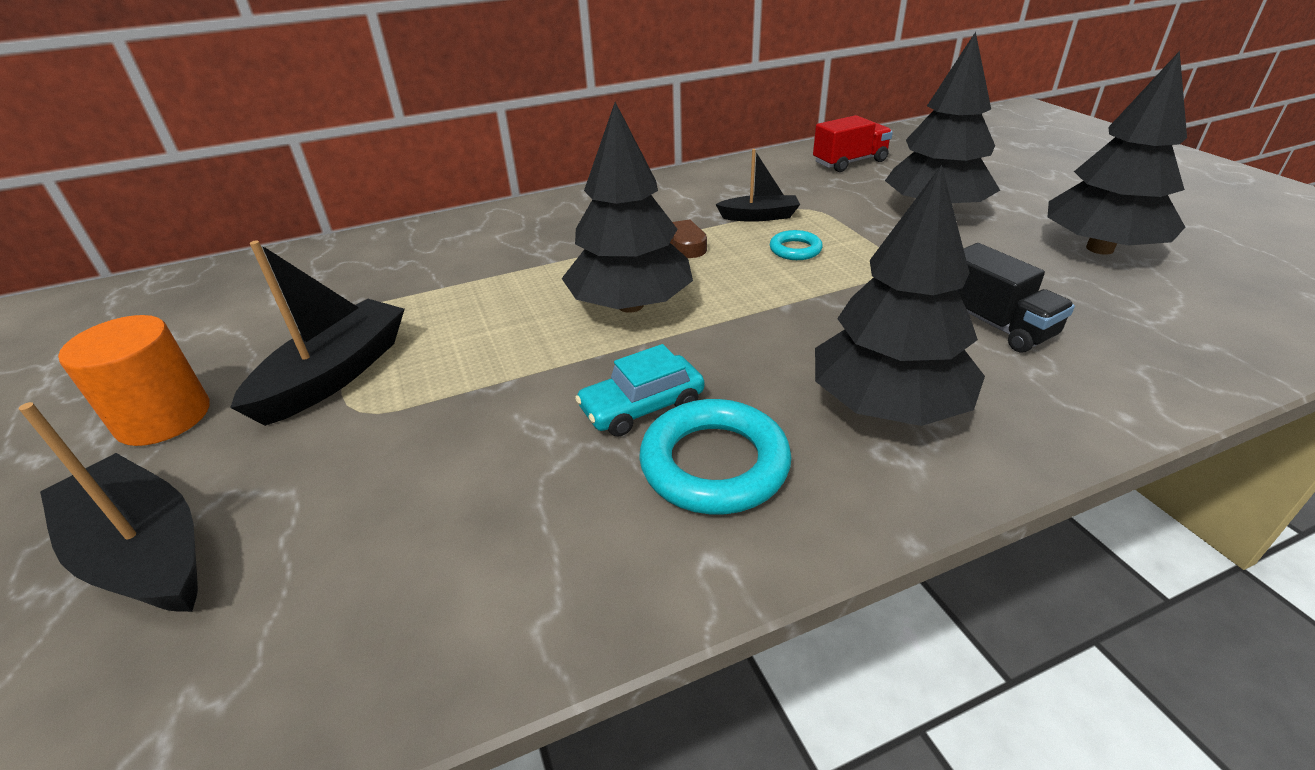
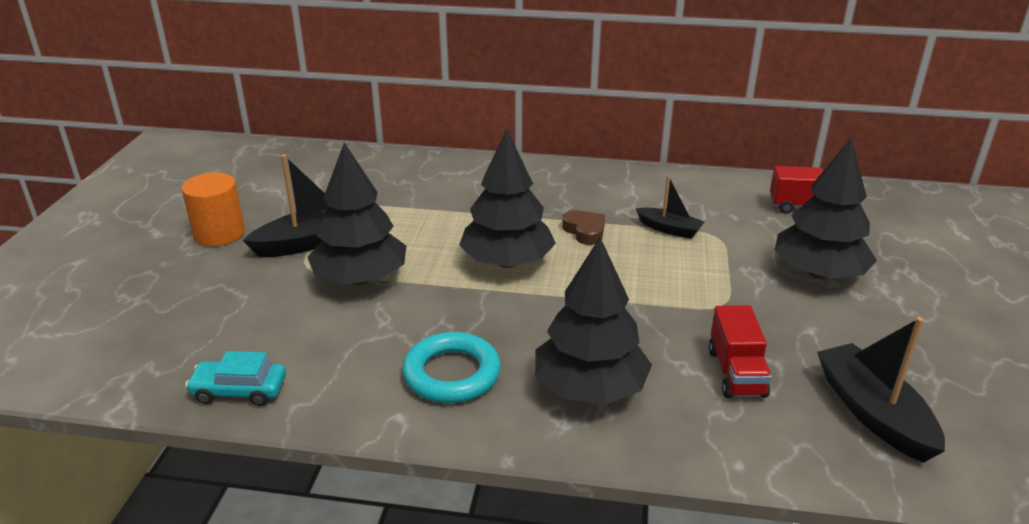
camera: 30 degrees right, 5 degrees down
black boat [18,402,198,612] -> black boat moved to [817,317,945,463]
turquoise car [575,344,704,437] -> turquoise car moved to [185,351,286,406]
turquoise ring [770,230,823,260] -> none
black truck [957,243,1075,352] -> red truck [709,305,772,398]
black tree [1048,51,1187,255] -> black tree moved to [307,143,406,285]

